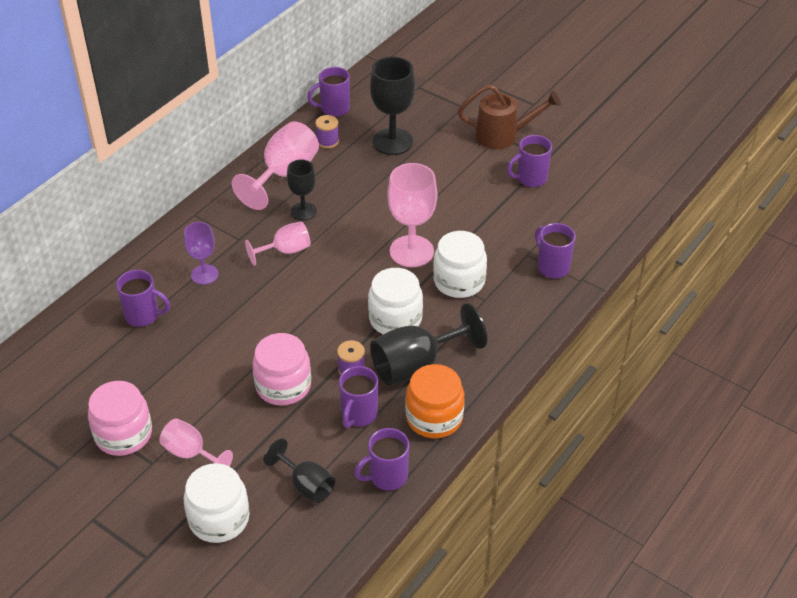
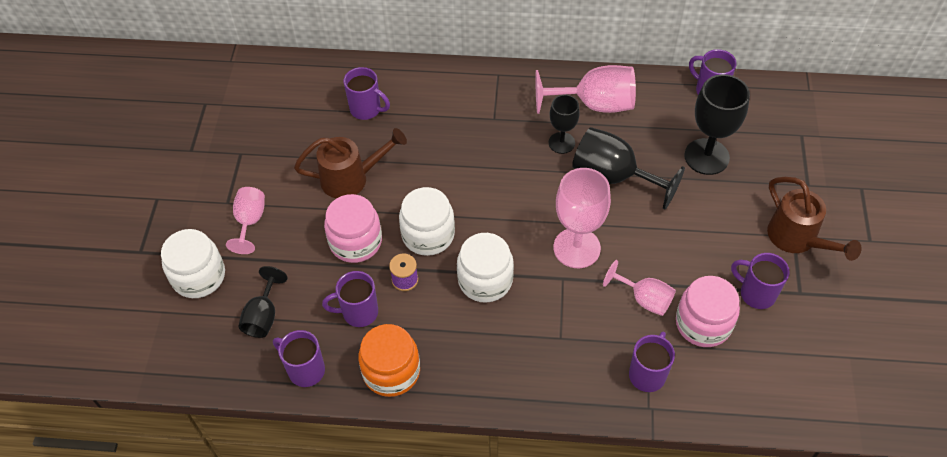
camera: 60 degrees right, 10 degrees up
pink jar [88,381,152,456] -> pink jar moved to [676,276,740,347]
purple mug [116,270,170,327] -> purple mug turned 45 degrees counterclockwise [344,67,390,120]
purple goblet [184,222,219,285] -> none
pink goblet [245,222,311,266] -> pink goblet moved to [603,260,676,316]
purple spool [315,115,339,148] -> none
black goblet [370,303,487,385] -> black goblet moved to [572,127,685,209]
white jar [433,231,487,298] -> white jar moved to [399,187,455,256]
none -> brown watering can [294,128,407,199]

